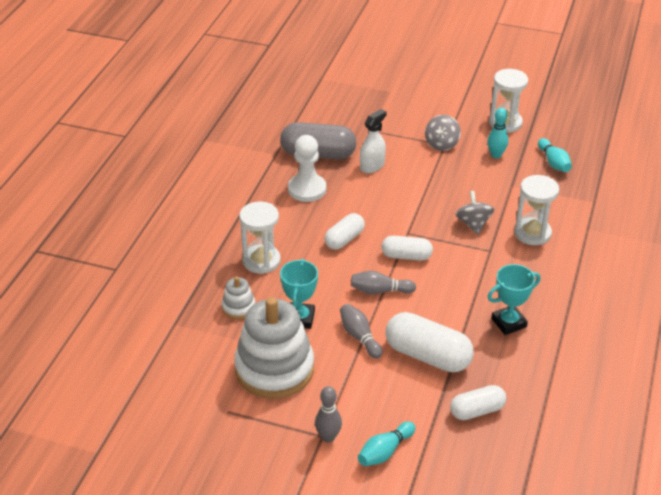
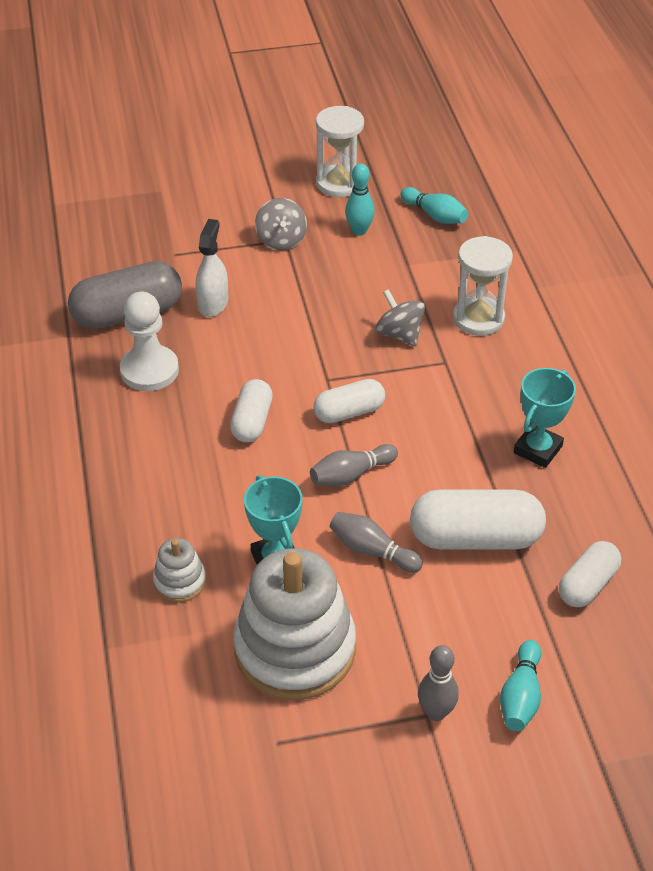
camera: 30 degrees left, 5 degrees up
white hourglass [239,202,281,274] -> none

